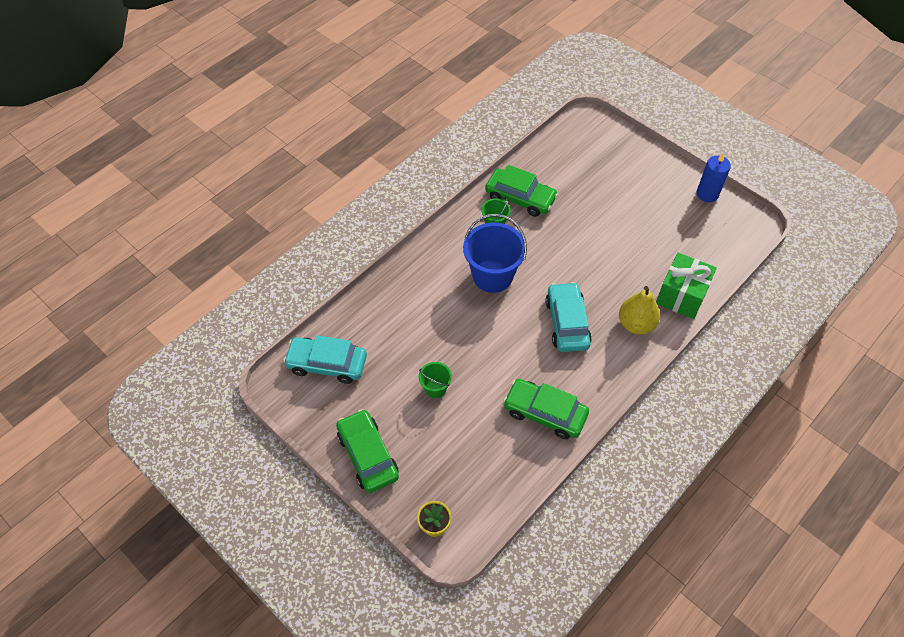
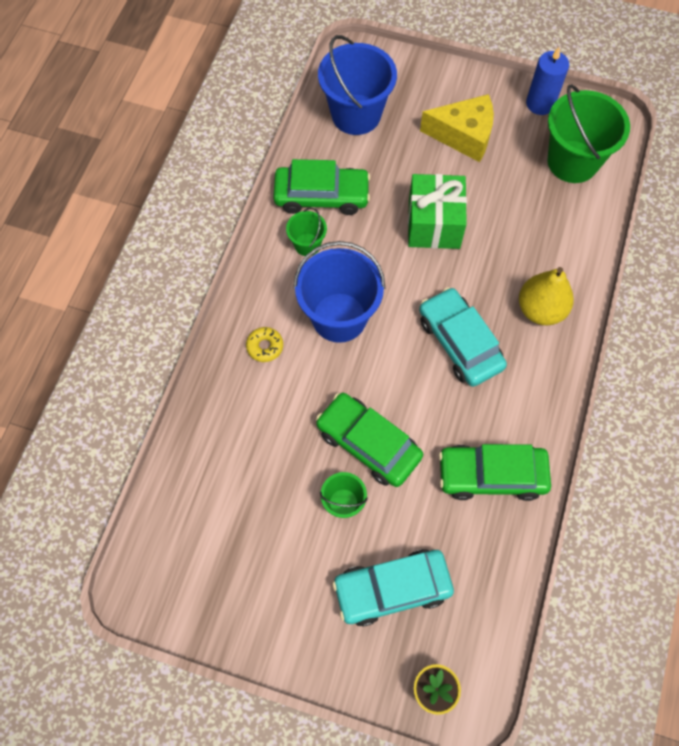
camera: 25 degrees left, 10 degrees up
turquoise car [283,335,367,384] -> turquoise car moved to [332,549,454,627]
green car [336,409,399,493] -> green car moved to [316,393,423,487]
green gift [656,252,717,319] -> green gift moved to [408,174,467,249]
none -> yellow donut [246,327,283,362]
none -> blue bucket [318,35,397,135]
none -> yellow cheese [420,94,494,162]
none -> green bucket [547,84,630,183]

